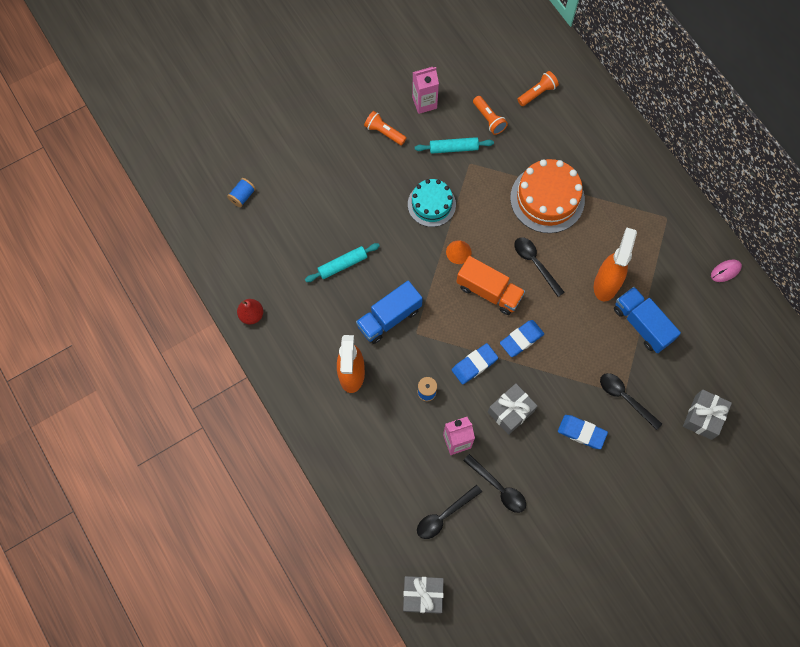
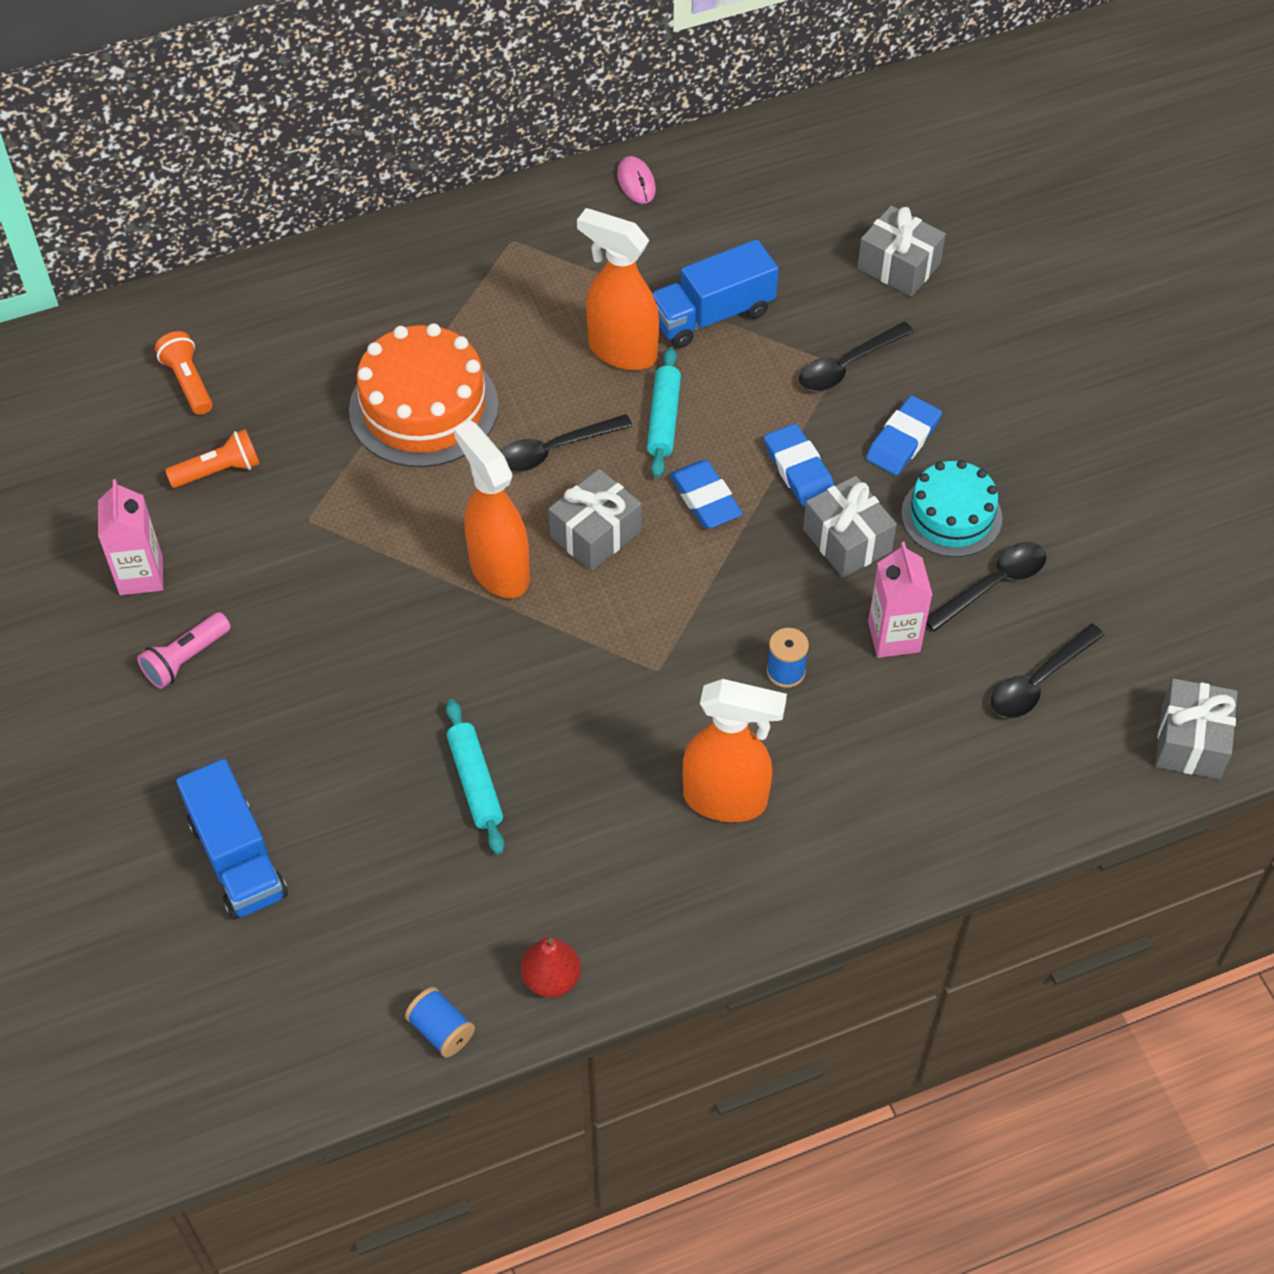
camera: 80 degrees left, 15 degrees down
blue spool [227,178,256,207] -> blue spool moved to [405,987,475,1058]
blue truck [356,281,423,344] -> blue truck moved to [176,759,288,919]
orange flashlight [364,111,407,145] -> pink flashlight [137,612,231,689]
turquoise cake [408,179,456,227] -> turquoise cake moved to [901,460,1002,557]
turquoise rolling pin [415,137,494,154] -> turquoise rolling pin moved to [647,347,681,478]
black spoon [417,485,482,539] -> black spoon turned 75 degrees clockwise [991,624,1105,718]
orange cone [446,240,472,264] -> orange spray bottle [454,420,530,598]
blue eraser [452,343,498,384] -> blue eraser moved to [764,424,834,506]
orange truck [456,256,525,315] -> grey gift [548,469,641,571]

